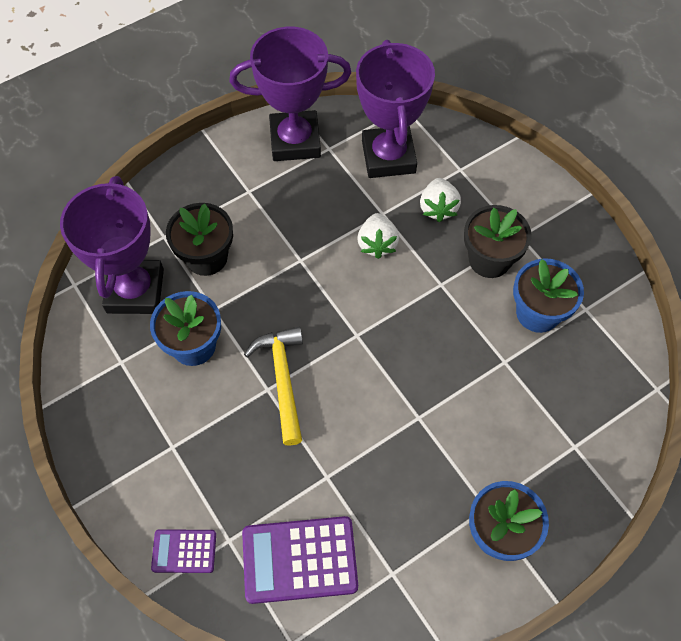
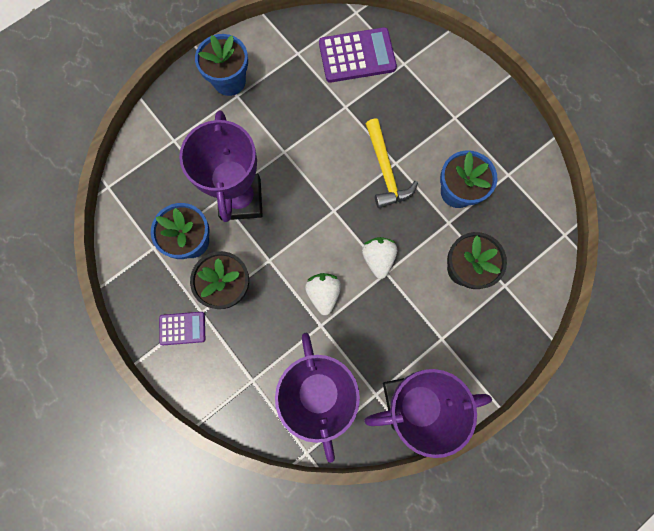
camera: 175 degrees right, 15 degrees up
purple trophy [60,176,164,314] -> purple trophy moved to [179,110,263,222]
purple calculator [151,529,216,573] -> purple calculator moved to [159,312,205,345]
white strawberry [420,178,461,222] -> white strawberry moved to [362,237,397,279]

